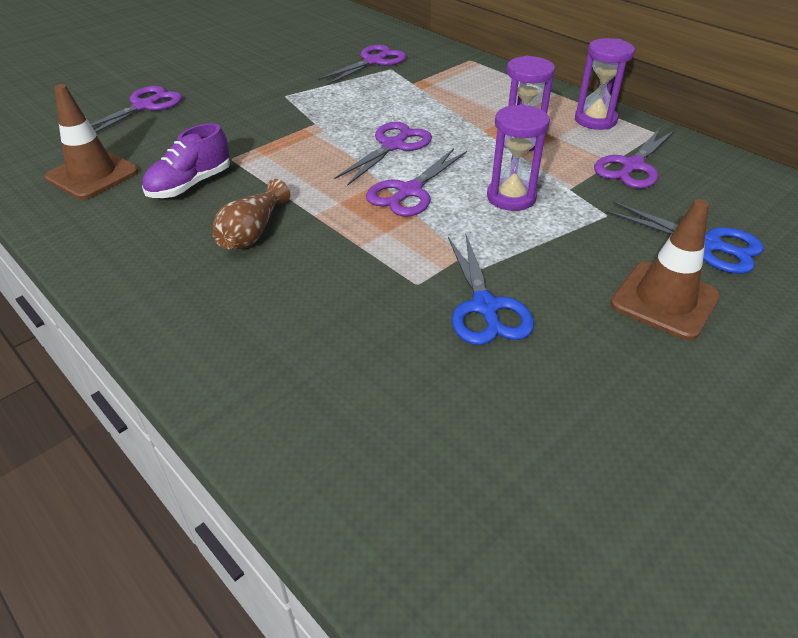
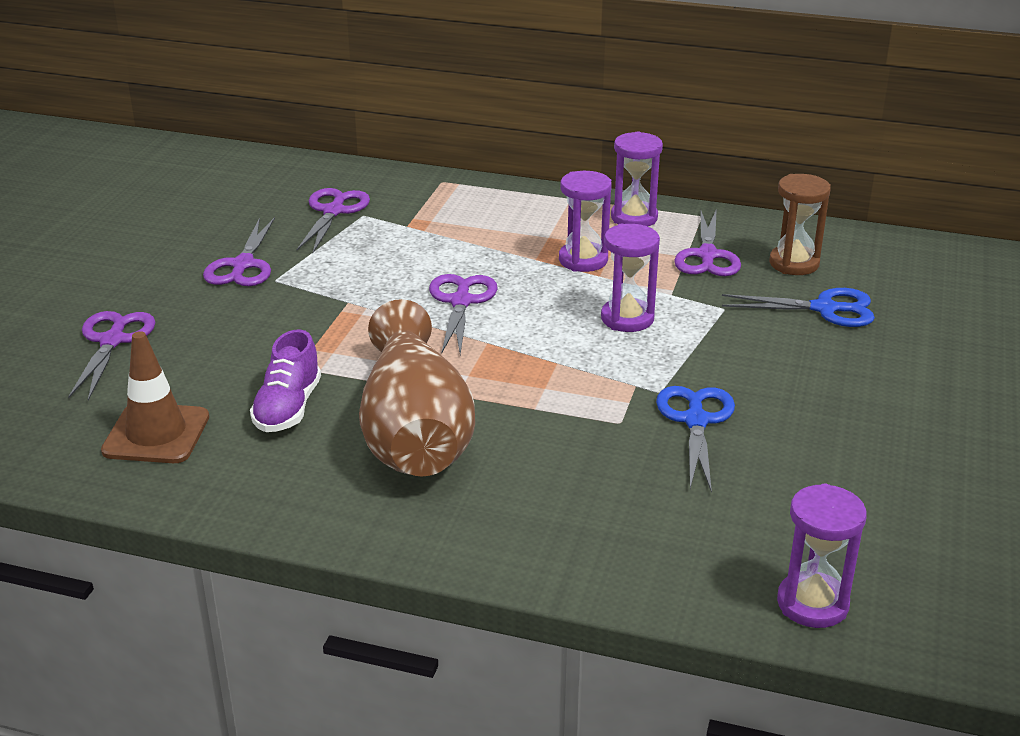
camera: 30 degrees left, 10 degrees down
brown vase [212,179,290,249] -> brown vase [359,299,475,476], size x2.15
purple scissors [366,148,467,217] -> purple scissors moved to [203,217,275,286]
blue scissors [448,235,534,345] -> blue scissors turned 135 degrees counterclockwise [656,386,735,493]
brown traffic cone [610,199,720,340] -> none
none -> brown hourglass [769,174,831,275]
none -> purple hourglass [777,484,867,628]

